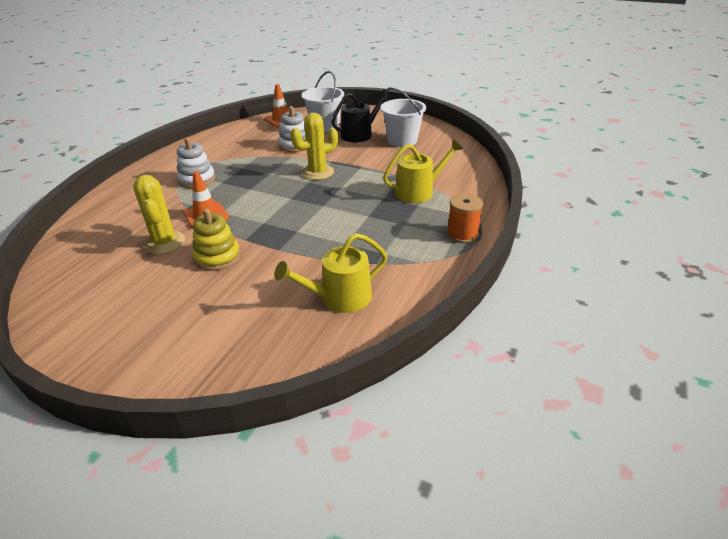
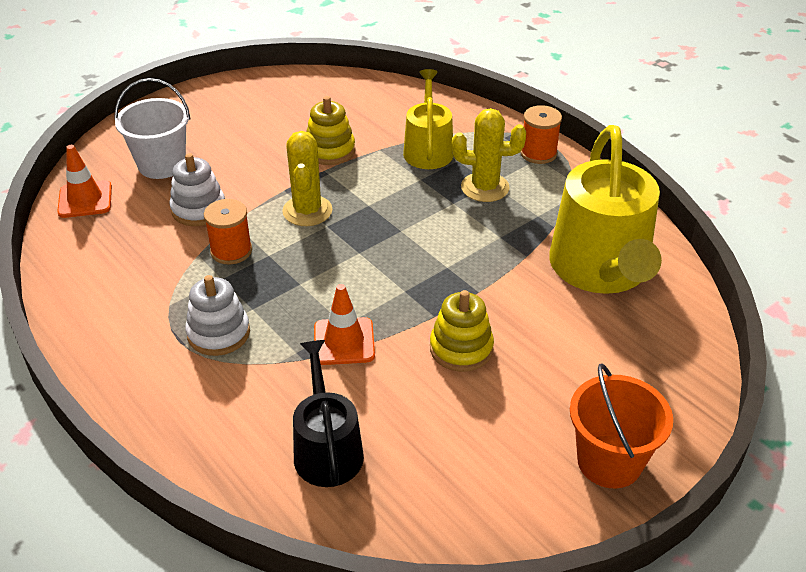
camera: 65 degrees left, 5 degrees up
yellow cactus [133,175,185,254] -> yellow cactus moved to [452,108,526,202]
yellow watering can [274,233,387,313] -> yellow watering can [549,125,662,294], size x1.73
black watering can [331,89,391,142] -> black watering can moved to [293,340,364,487]
white bucket [381,87,426,147] -> none
none -> orange spool [204,199,252,264]
none -> yellow stacking toy [306,96,355,165]
none -> orange bucket [570,363,673,488]

